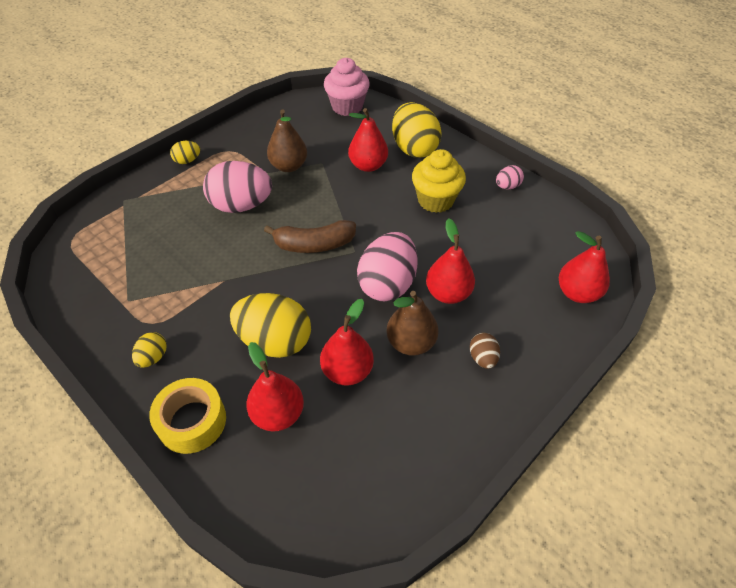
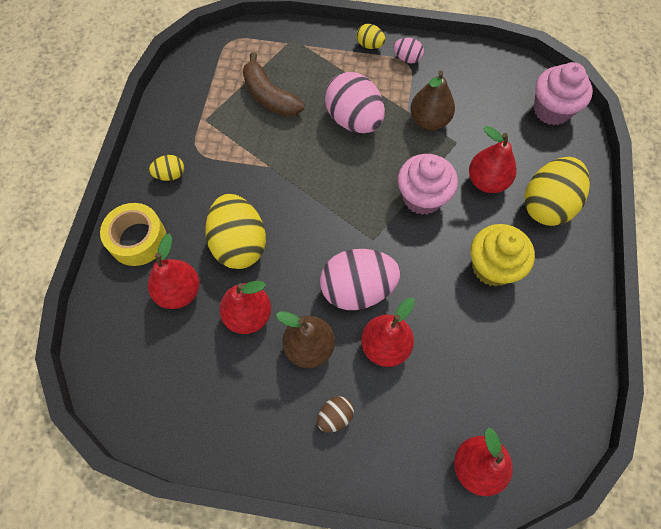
camera: 55 degrees right, 15 degrees up
brown banana [264,220,356,253] -> brown banana moved to [243,52,304,117]
pink egg [496,165,524,189] -> pink egg moved to [393,38,424,64]
none -> pink cupcake [398,154,458,215]

